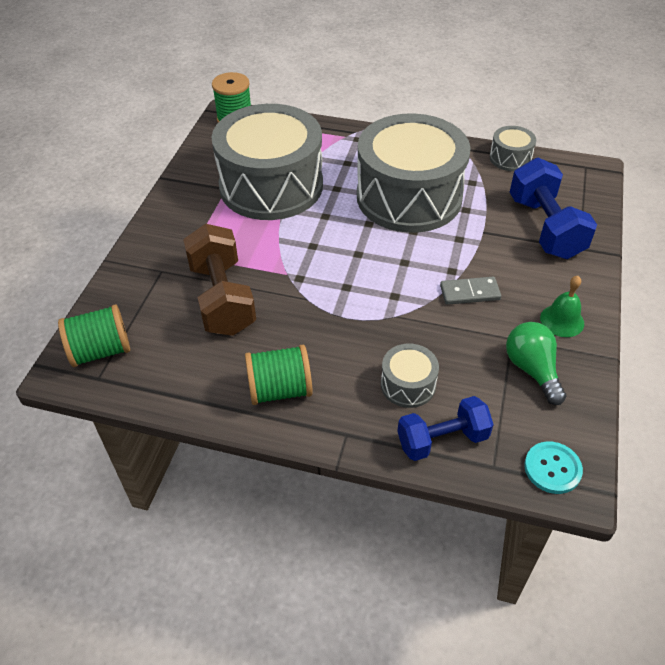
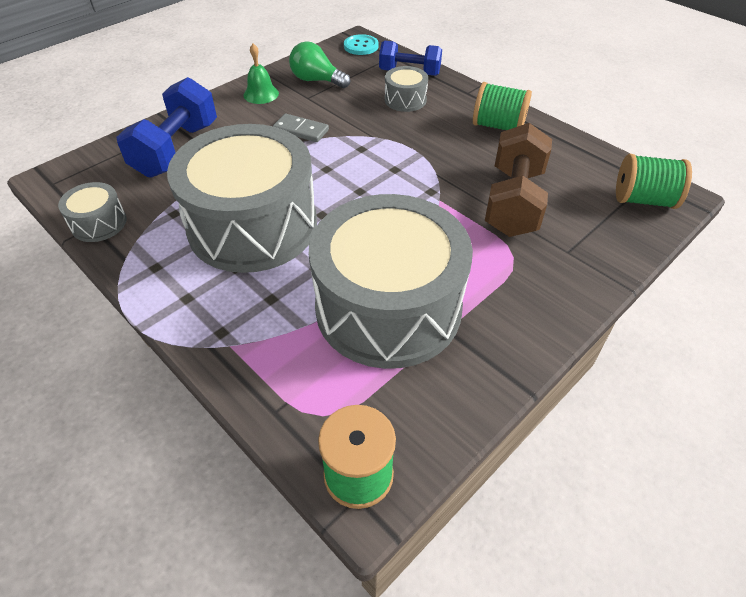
camera: 150 degrees left, 0 degrees up
green light bulb [506,322,566,405] -> green light bulb turned 105 degrees clockwise [289,41,350,88]

